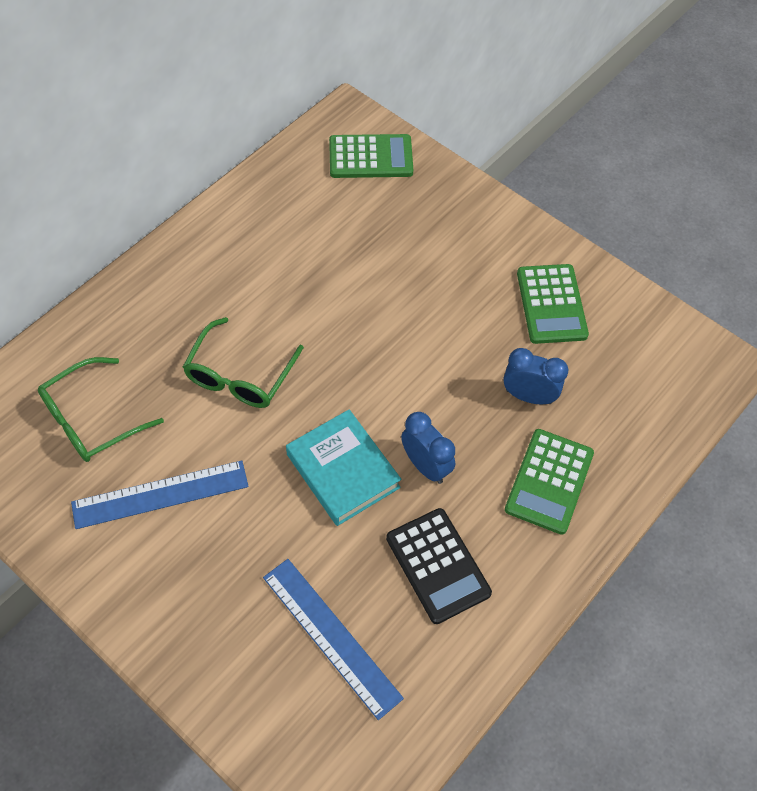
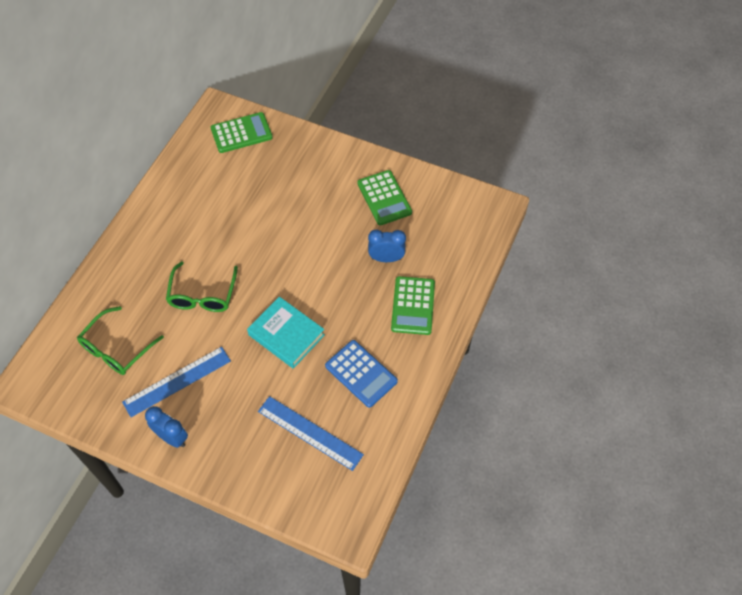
camera: 15 degrees left, 0 degrees up
black calculator [386,508,492,624] -> blue calculator [325,340,398,408]
blue clock [401,412,455,484] -> blue clock moved to [145,406,188,448]

